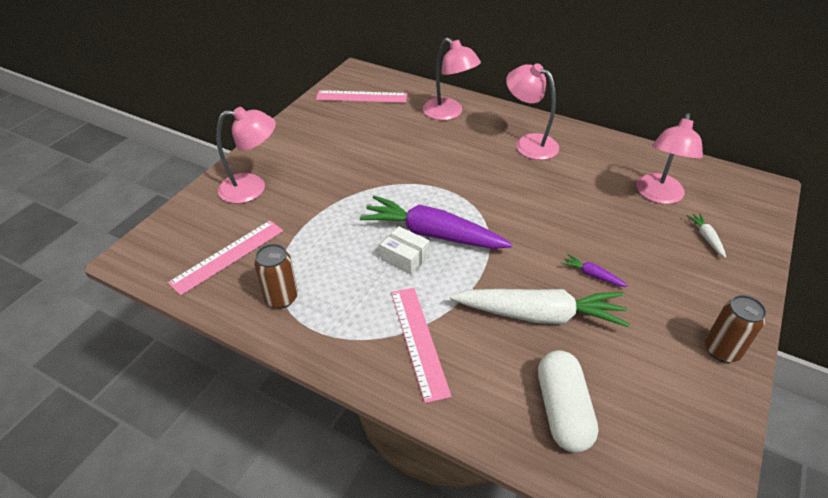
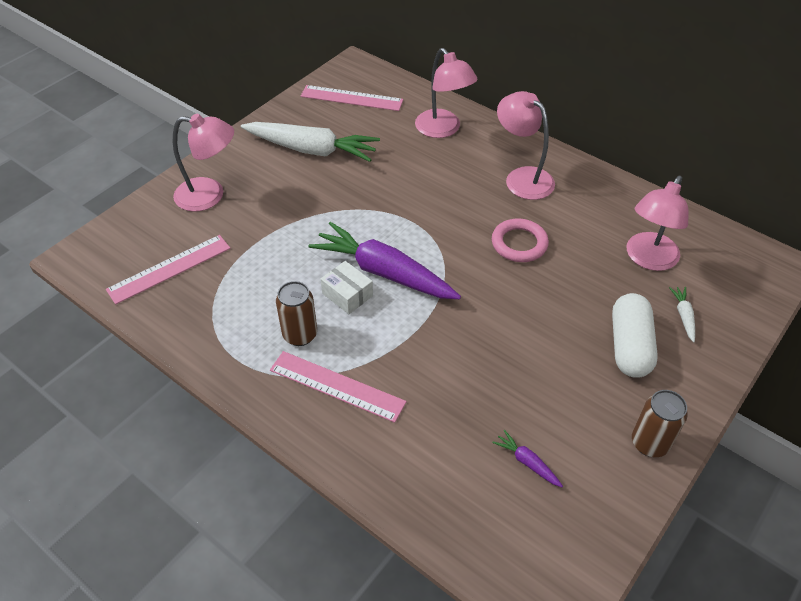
camera: 10 degrees right, 5 degrees up
brown can [254,244,298,309] -> brown can moved to [276,281,317,346]
pink ruler [391,288,451,403] -> pink ruler turned 60 degrees counterclockwise [270,351,407,423]
white carrot [450,289,630,327] -> white carrot moved to [241,122,380,162]
white capsule [538,350,598,452] -> white capsule moved to [612,293,658,378]
purple carrot [561,254,628,287] -> purple carrot moved to [492,430,563,487]
none -> pink ring [492,218,549,262]

